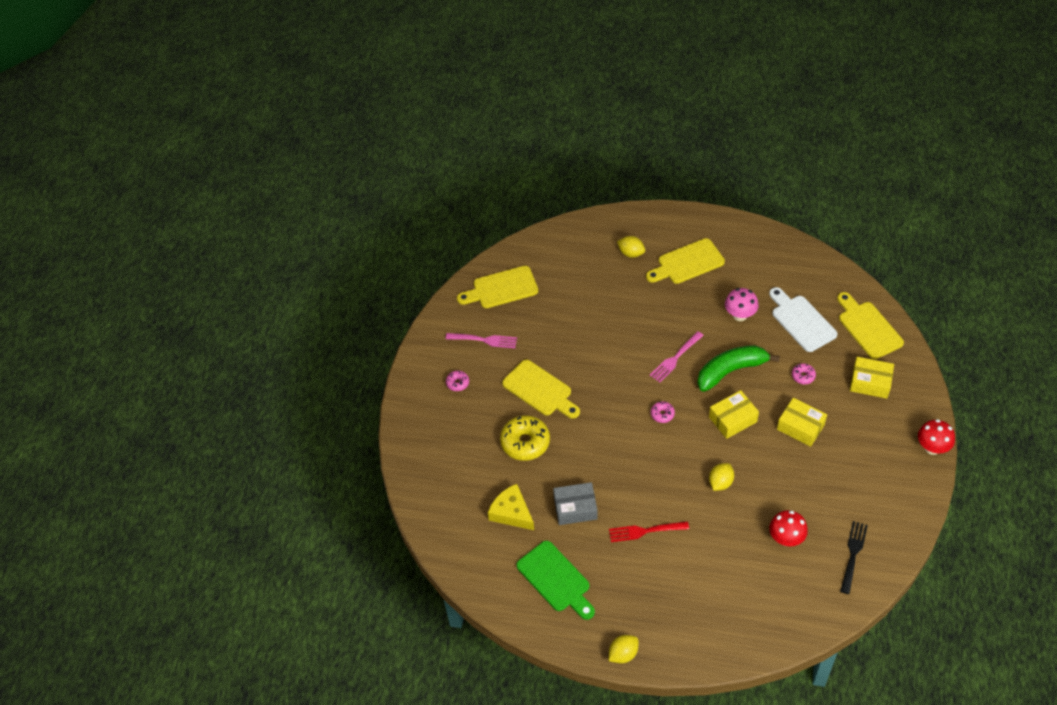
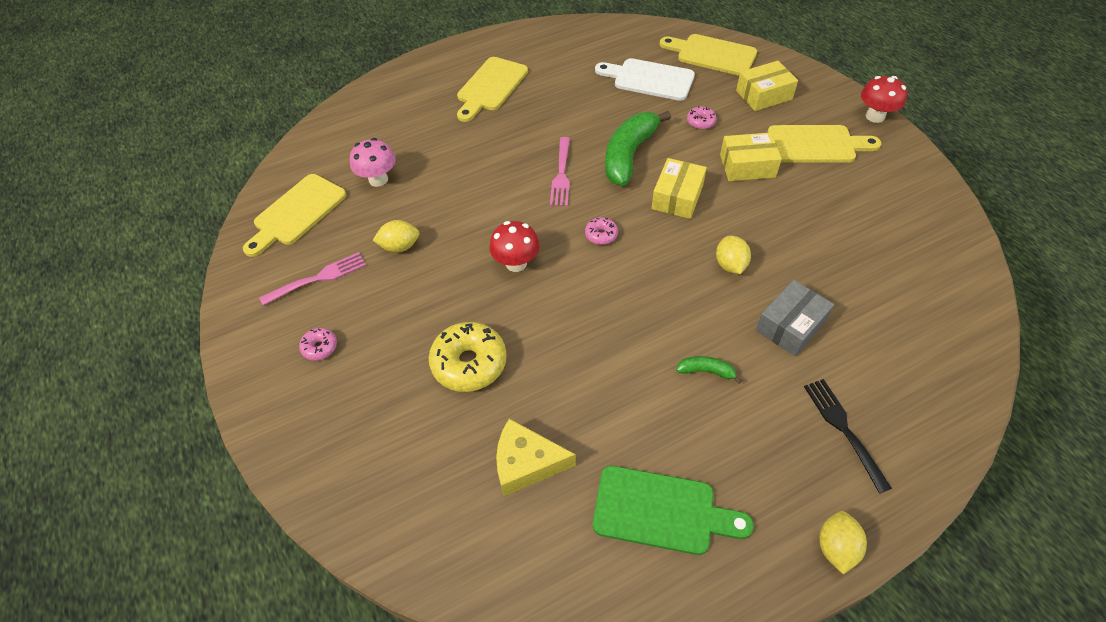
camera: 40 degrees left, 0 degrees up
yellow cutting board [502,360,580,419] -> yellow cutting board moved to [767,125,881,163]
grey box [553,482,597,525] -> grey box moved to [756,280,834,356]
red fork [609,521,689,542] -> green banana [676,356,742,384]
yellow lemon [617,236,645,258] -> yellow lemon moved to [373,220,420,253]
pink mushroom [725,288,759,321] -> pink mushroom moved to [350,138,395,187]
red mushroom [769,510,808,546] -> red mushroom moved to [489,221,540,272]
black fork [840,521,868,594] -> black fork moved to [804,379,892,493]

